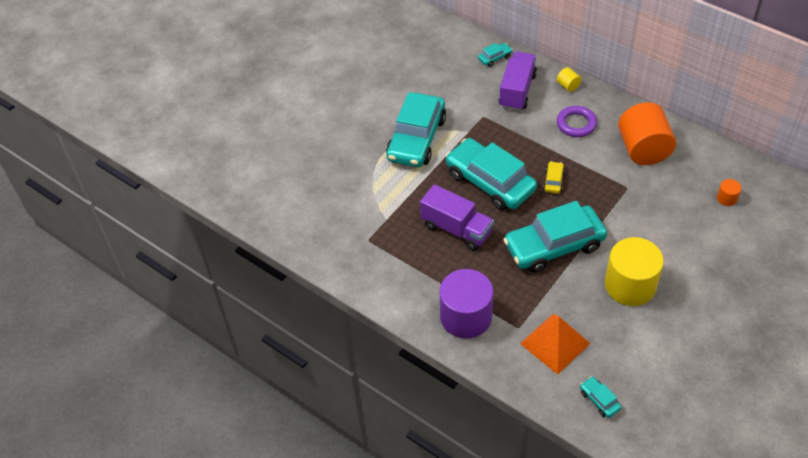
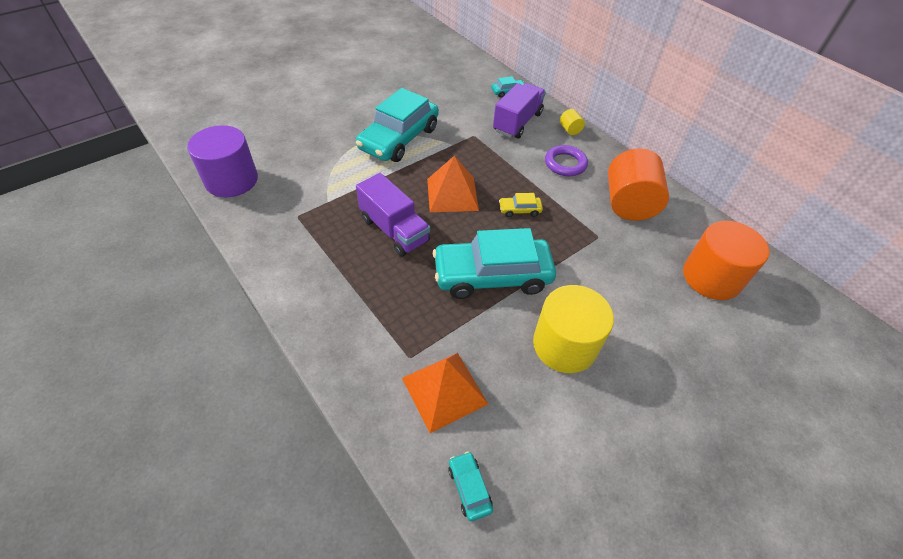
camera: 10 degrees right, 0 degrees up
purple cylinder [439,269,494,339] -> purple cylinder moved to [187,125,258,197]
turquoise car [445,138,537,210] -> orange pyramid [427,156,479,212]
yellow car [543,161,565,194] -> yellow car turned 120 degrees counterclockwise [499,193,543,217]
orange cylinder [717,179,742,206] -> orange cylinder [683,221,769,300], size x2.38

